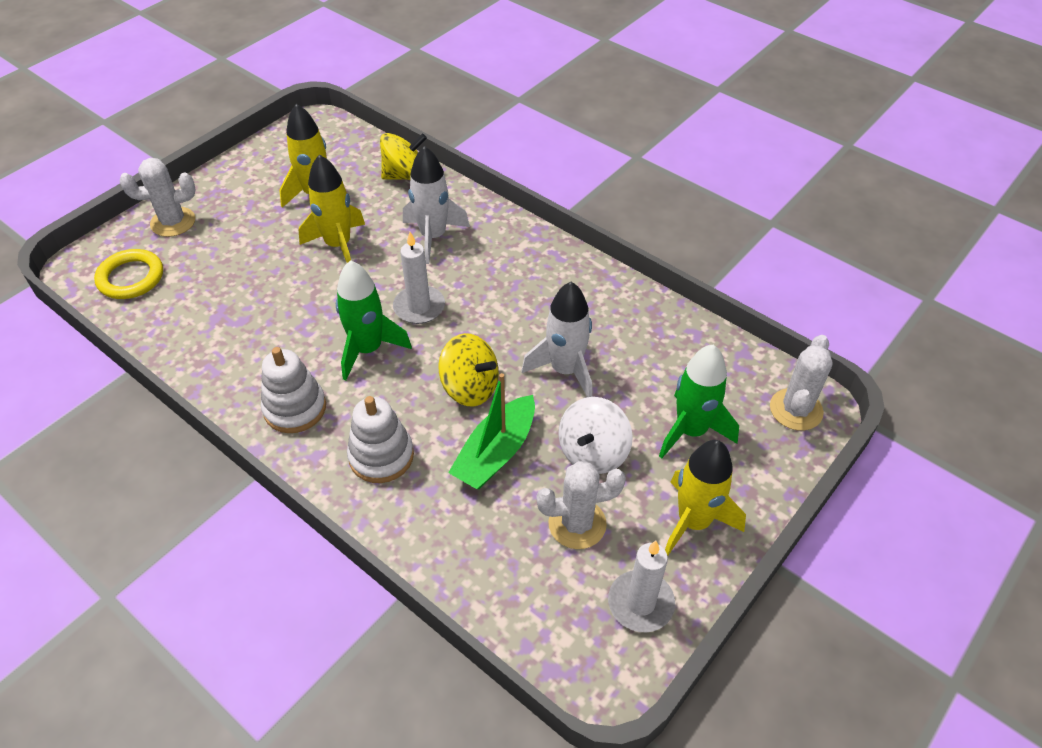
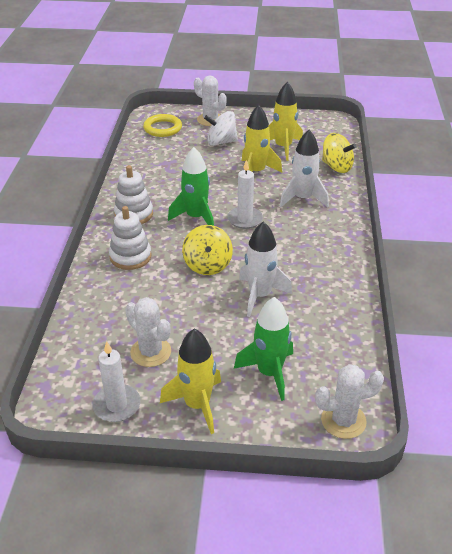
camera: 55 degrees right, 10 degrees down
green boat [448,373,535,489] -> none
white spinning top [558,397,633,474] -> white spinning top moved to [204,111,238,146]

